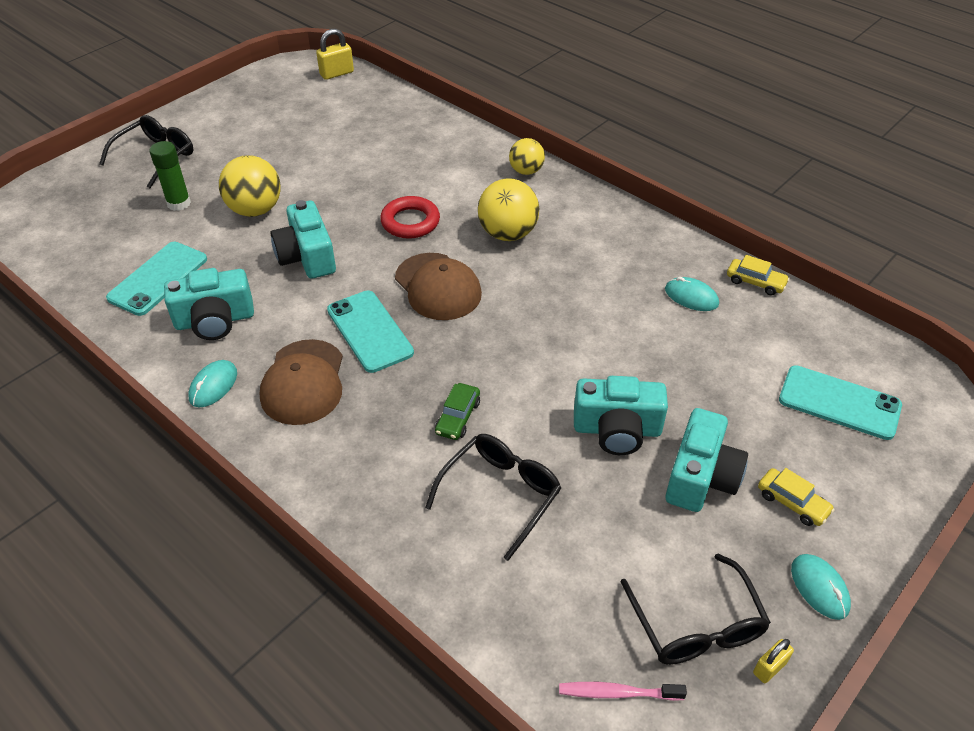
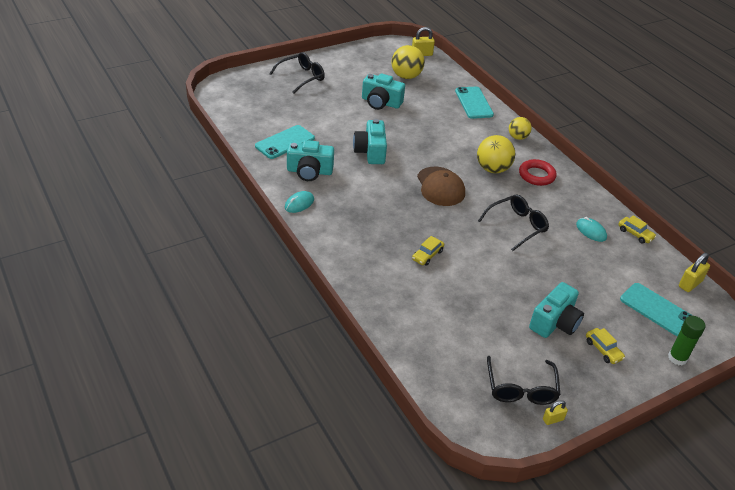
camera: 15 degrees right, 5 degrees down
green glue stick [149,141,191,211] -> green glue stick moved to [668,316,706,366]
yellow ball [219,155,281,217] -> yellow ball moved to [391,45,425,79]
brown cap [260,339,343,425] -> none
turquoise phone [327,290,414,373] -> turquoise phone moved to [455,87,494,119]
red ring [380,196,440,239] -> red ring moved to [519,159,557,186]
black glasses [425,434,561,561] -> black glasses moved to [478,194,549,251]
green car [435,383,480,440] -> yellow car [412,236,444,266]
pink toothbrush [559,682,687,701] -> none
turquoise camera [574,376,668,455] -> turquoise camera moved to [362,73,405,110]
turquoise mouse [791,554,851,620] -> none
none -> yellow padlock [679,253,710,292]

